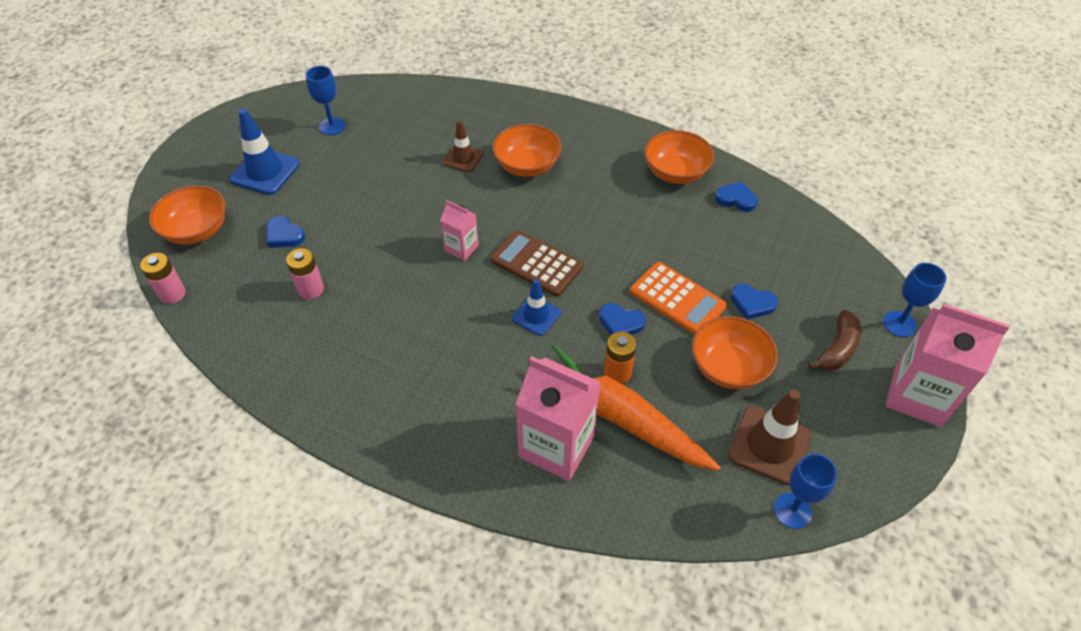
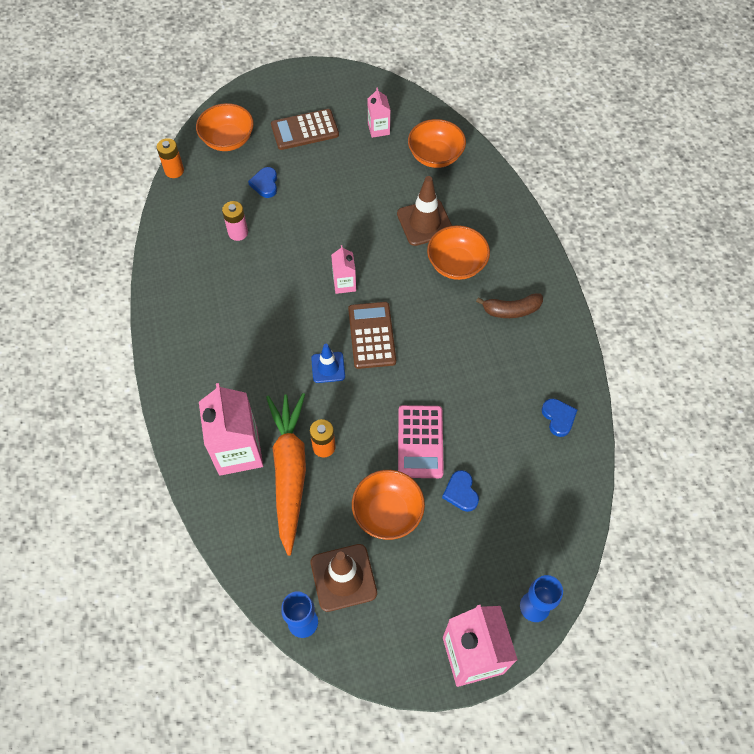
camera: 50 degrees right, 10 degrees up
pink battery [140,253,186,304] -> orange battery [157,138,184,178]
blue traffic cone [229,108,300,195] -> brown calculator [271,109,339,150]
blue goblet [306,66,346,135] -> pink carton [368,88,390,138]
brown traffic cone [443,120,484,172] -> brown traffic cone [397,176,452,246], size x1.61
blue heart [599,303,646,335] -> none
orange calculator [630,262,727,335] -> pink calculator [398,405,444,478]
orange bowl [645,130,714,184] -> orange bowl moved to [408,119,466,168]
brown banana [808,310,861,371] -> brown banana moved to [476,293,543,318]

